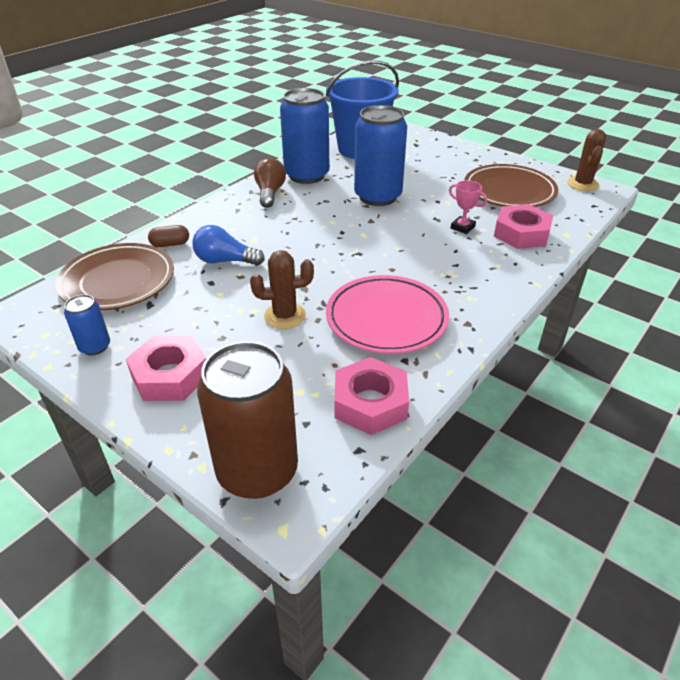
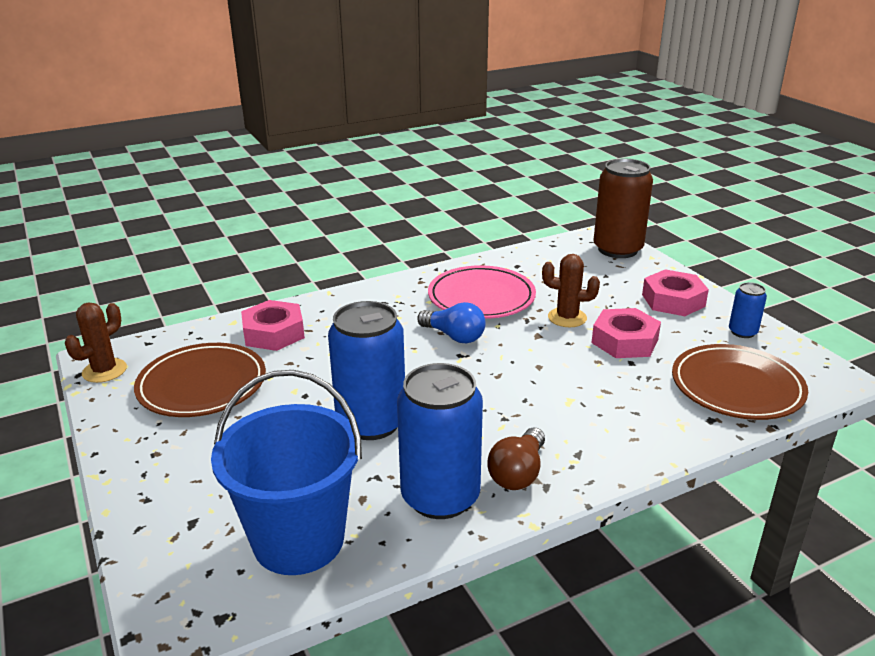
camera: 155 degrees left, 10 degrees down
brown capsule [148,225,189,247] -> none
blue light bulb [192,225,265,266] -> blue light bulb moved to [417,302,486,343]
pink nut [334,357,409,435] -> pink nut moved to [592,308,661,358]
pink trophy [449,180,487,234] -> none

